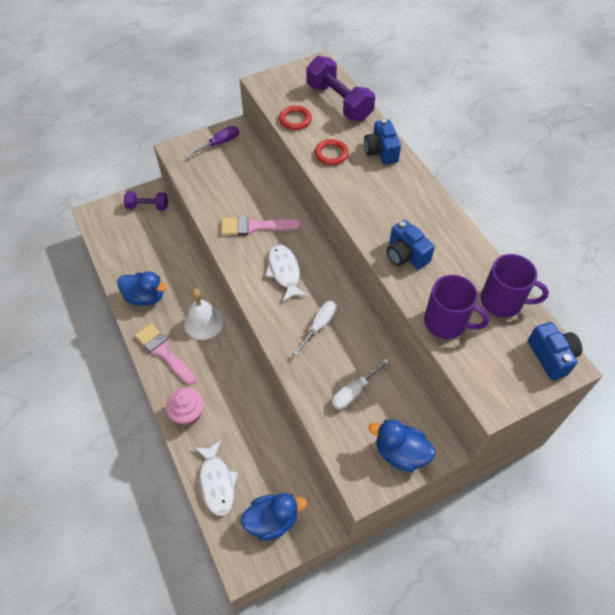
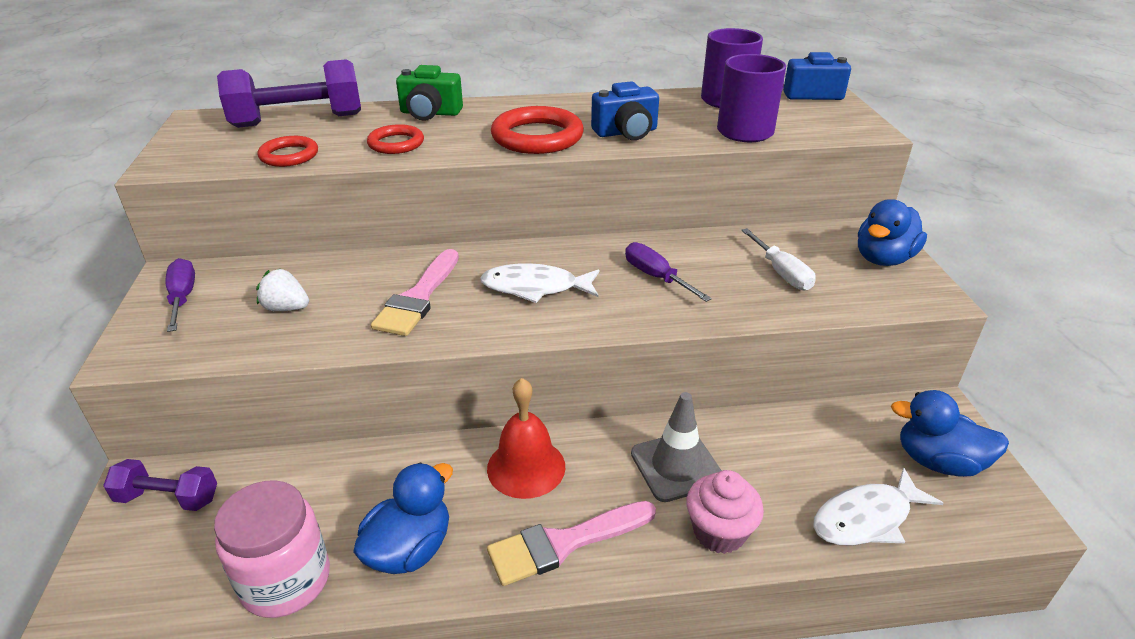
camera: 70 degrees left, 20 degrees down
purple dumbbell [124,191,168,210] -> purple dumbbell turned 75 degrees clockwise [103,459,217,511]
white bell [184,289,224,340] -> red bell [487,378,565,499]
white fish [195,440,238,516] -> white fish turned 150 degrees clockwise [813,467,943,545]
blue duck [241,493,307,541] -> blue duck turned 75 degrees counterclockwise [891,390,1009,477]
white screwdriver [293,301,337,355] -> purple screwdriver [625,242,712,302]
blue camera [364,119,401,165] -> green camera [396,65,463,121]
none -> pink jar [214,480,330,618]
none -> white strawberry [256,269,309,311]
none -> red ring [491,106,584,154]
none -> grey traffic cone [631,392,722,502]

